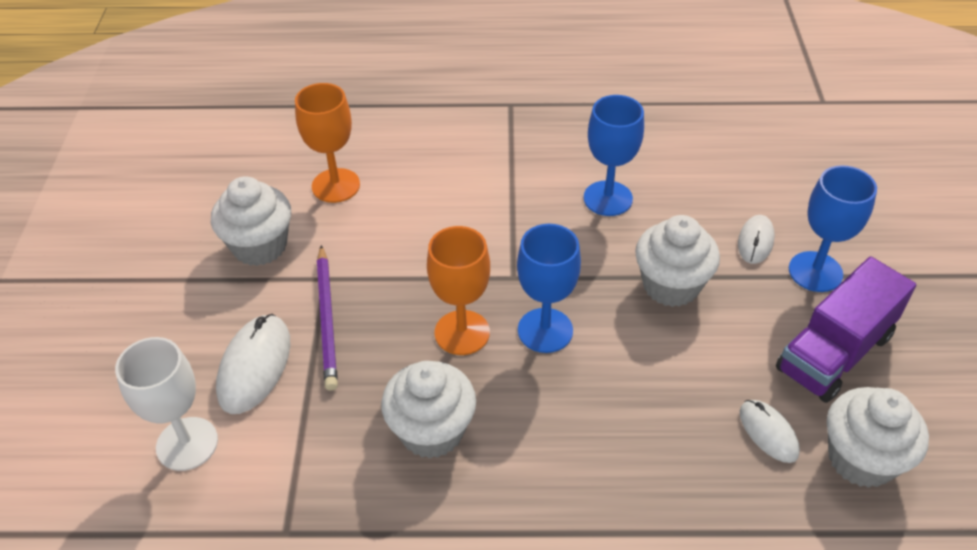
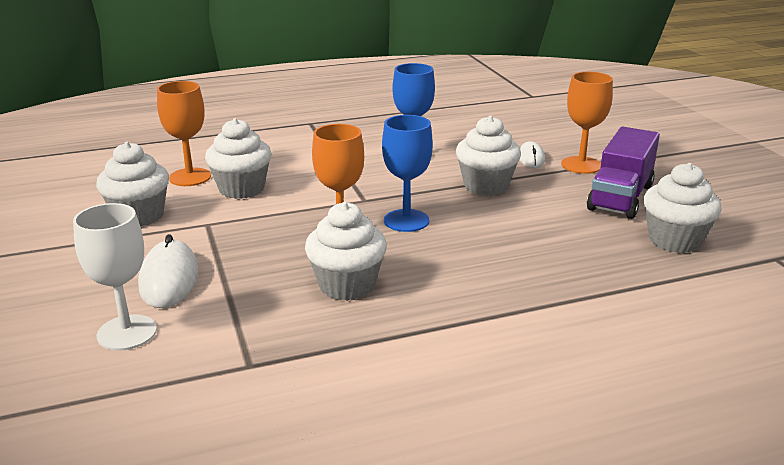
camera: 20 degrees left, 20 degrees down
purple pencil [317,245,338,391] -> none
white mouse [740,400,800,463] -> none
blue goblet [789,165,877,292] -> orange goblet [561,72,613,174]
none -> white cupcake [205,118,272,199]

